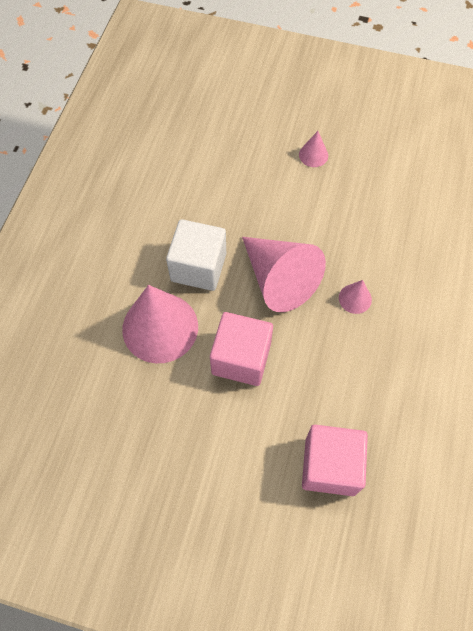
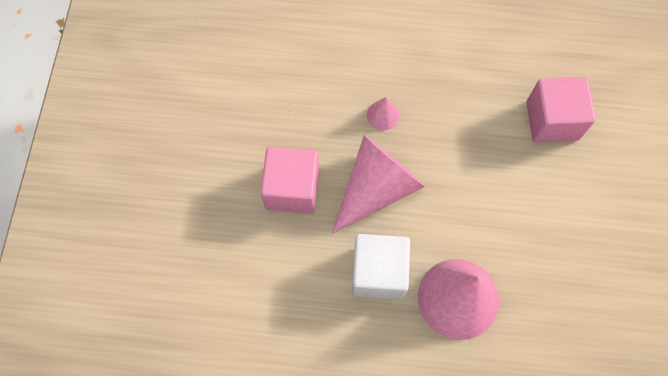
camera: 100 degrees left, 5 degrees up
pink cube [210,312,273,386] -> pink cube moved to [261,147,319,214]
pink cone [299,131,328,167] -> none

